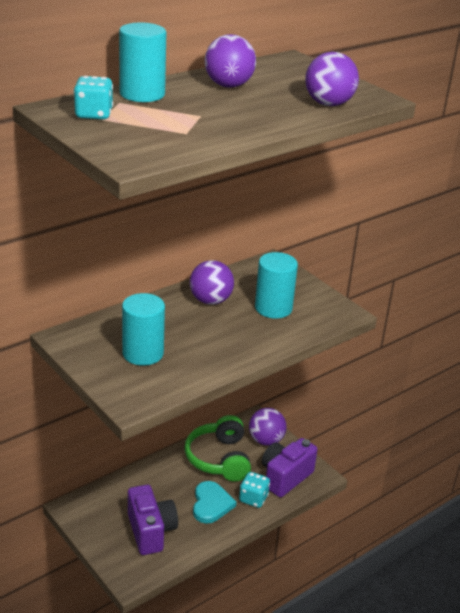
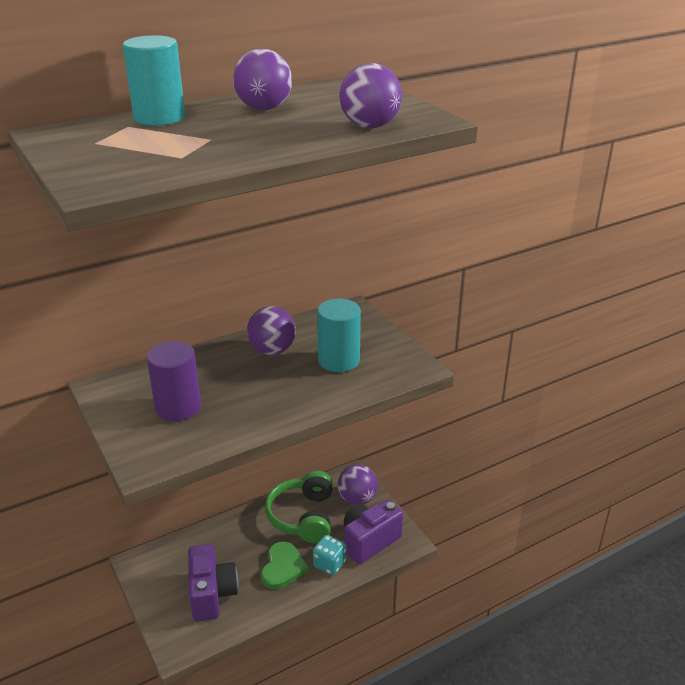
camera: 10 degrees right, 0 degrees up
turquoise dice [73,76,113,119] -> none
turquoise cylinder [122,293,165,366] -> purple cylinder [147,341,201,421]
turquoise heart [193,481,236,523] -> green heart [261,542,309,589]

